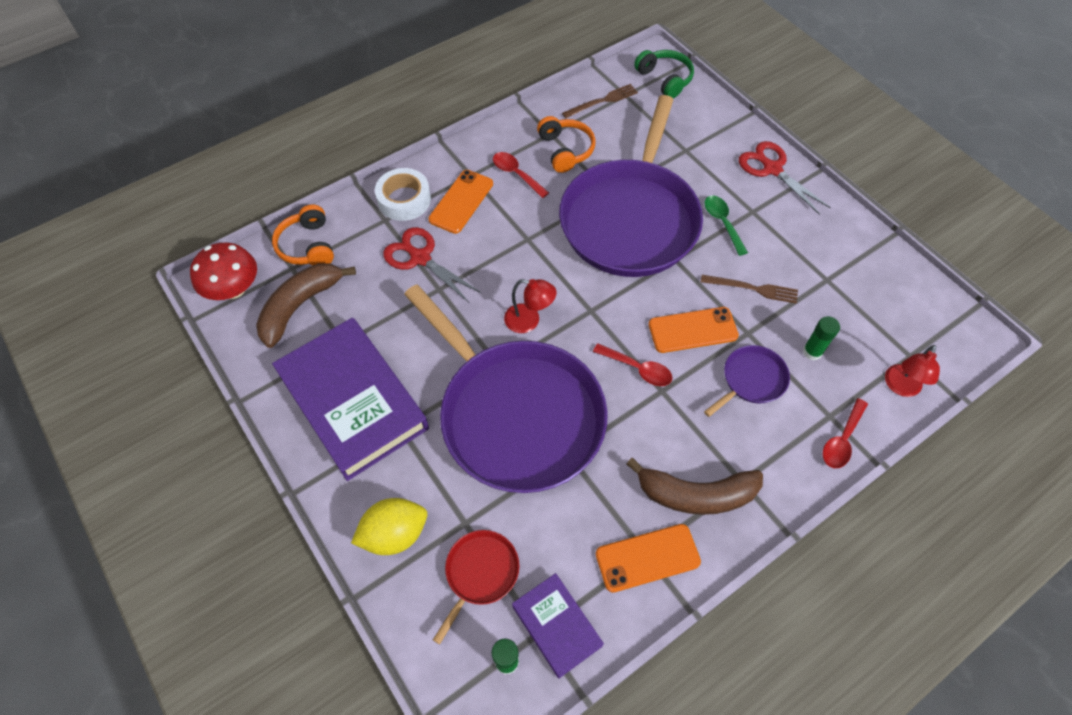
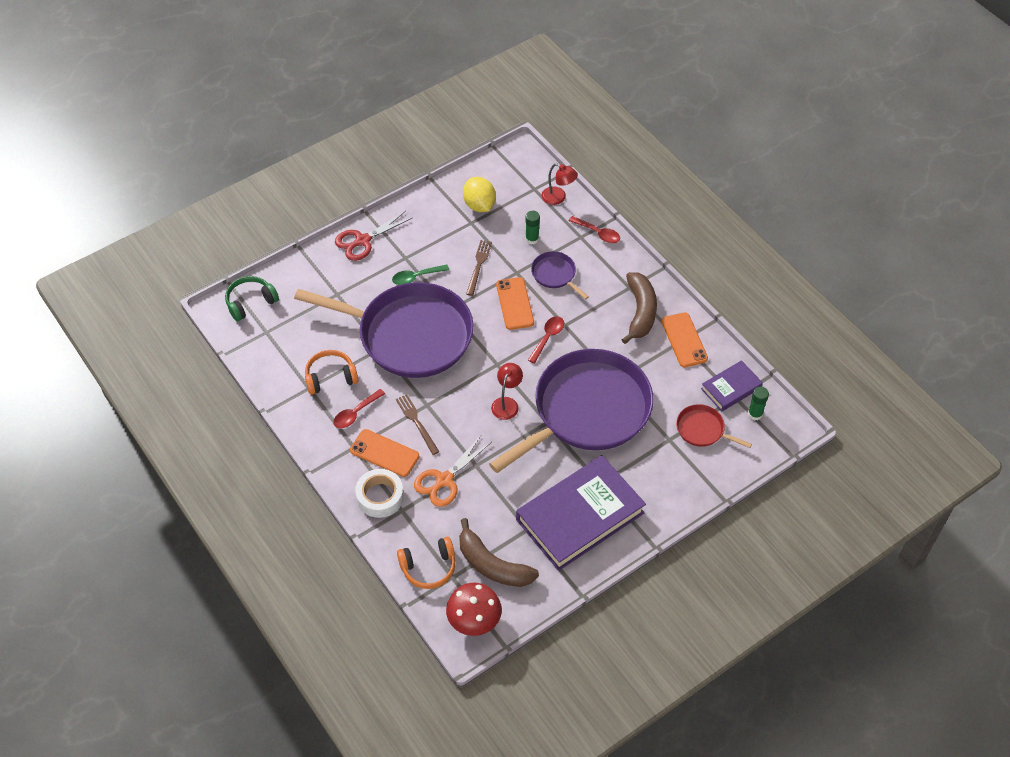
camera: 90 degrees left, 5 degrees down
yellow lemon [351,498,427,555] -> yellow lemon moved to [463,177,496,212]
red scissors [383,227,481,302] -> orange scissors [414,436,492,507]
brown fork [562,84,638,118] -> brown fork moved to [396,394,440,455]

